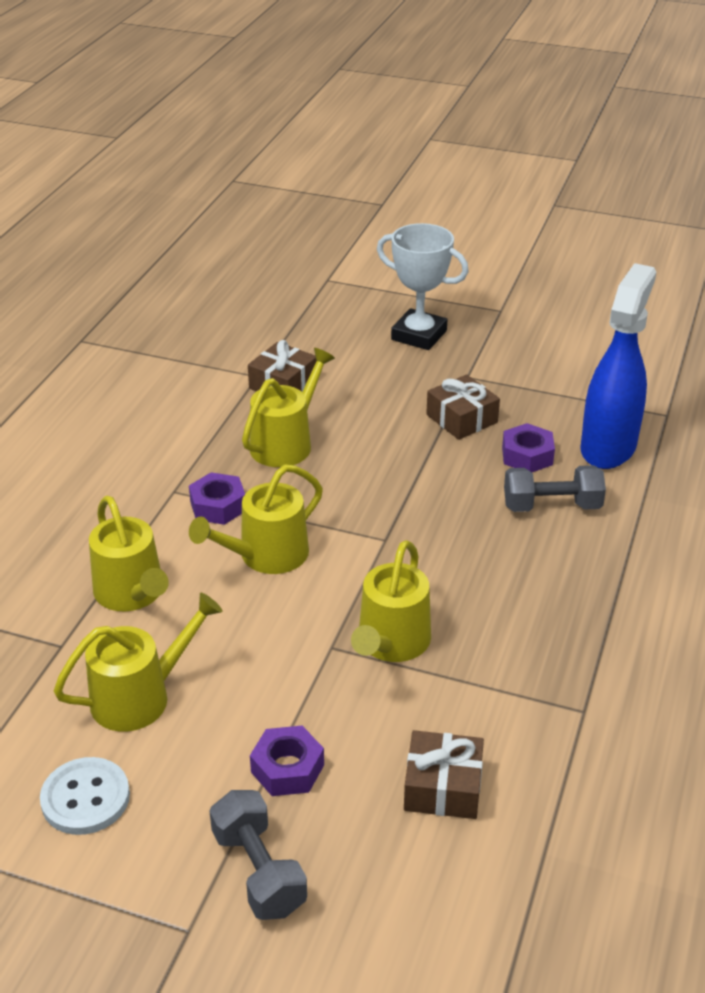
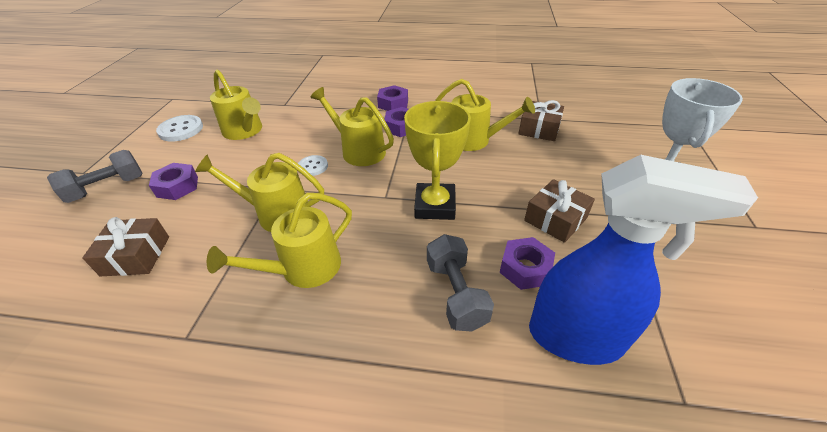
camera: 80 degrees right, 5 degrees up
yellow watering can [89,496,169,611] -> yellow watering can moved to [207,193,352,288]
none -> white button [298,155,328,176]
none -> purple nut [377,85,408,111]
none -> yellow trophy [404,101,471,220]

